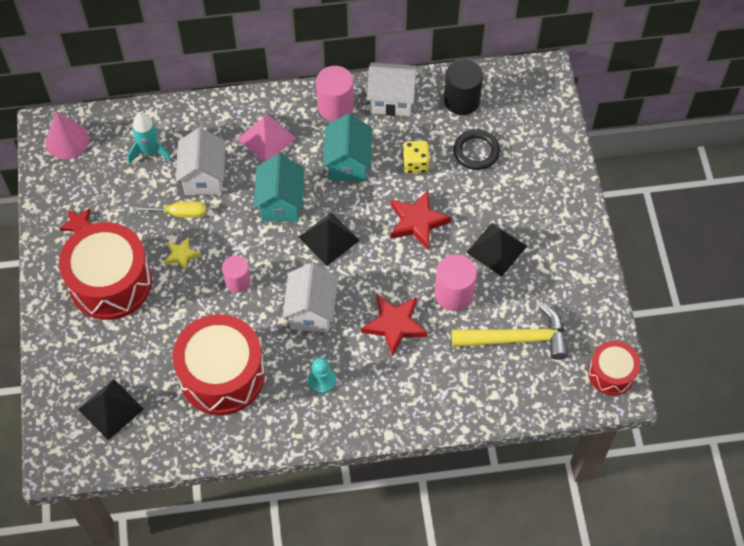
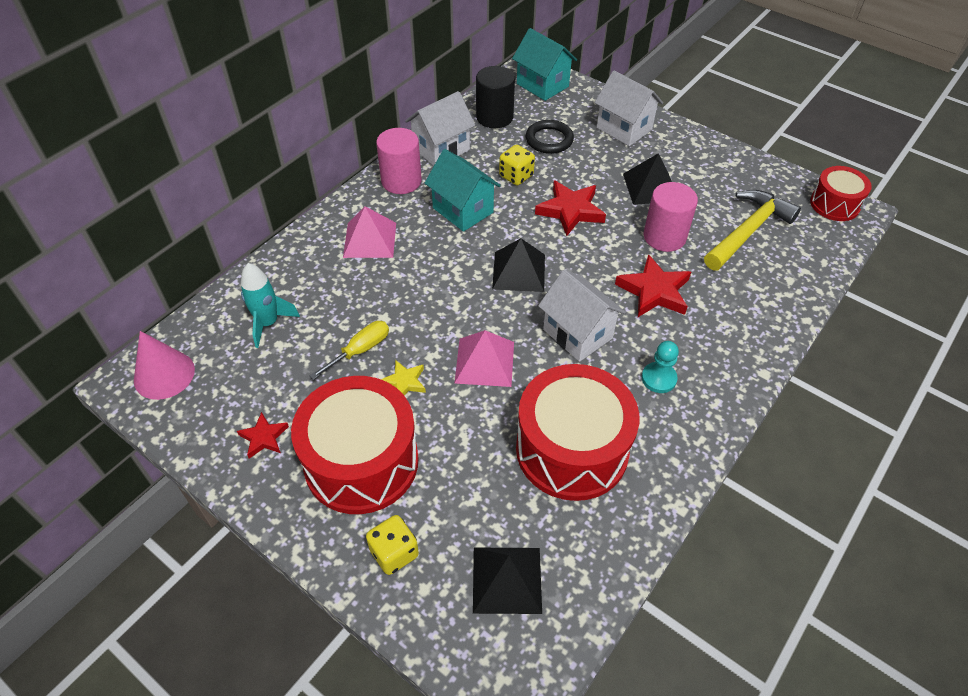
camera: 45 degrees left, 10 degrees down
white house [176,128,226,195] -> white house moved to [595,71,663,146]
pink cylinder [222,255,251,293] -> pink pyramid [454,330,514,387]
turquoise house [254,154,304,222] -> turquoise house moved to [512,28,577,101]
none -> yellow dice [366,515,419,575]

